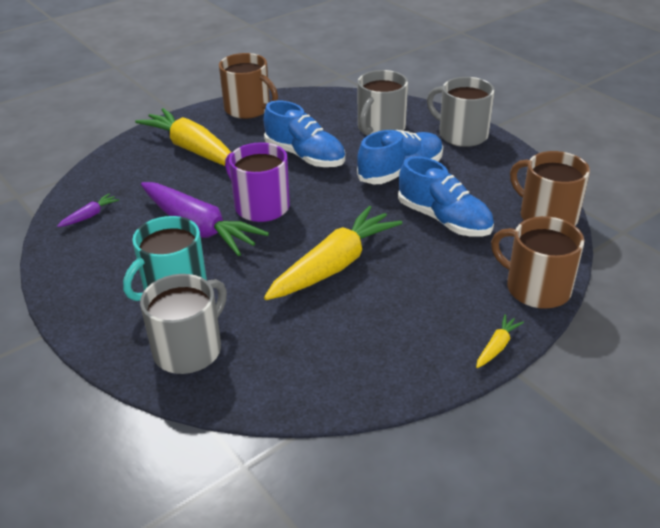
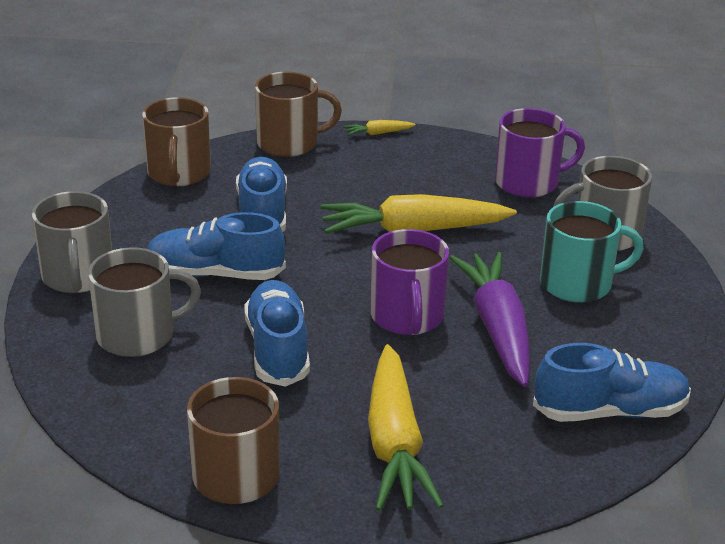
camera: 140 degrees left, 5 degrees down
purple carrot [57,193,119,227] -> blue shoe [533,343,691,422]
brown mug [491,216,584,309] -> brown mug turned 90 degrees counterclockwise [255,72,342,157]
none -> purple mug [495,108,585,198]

